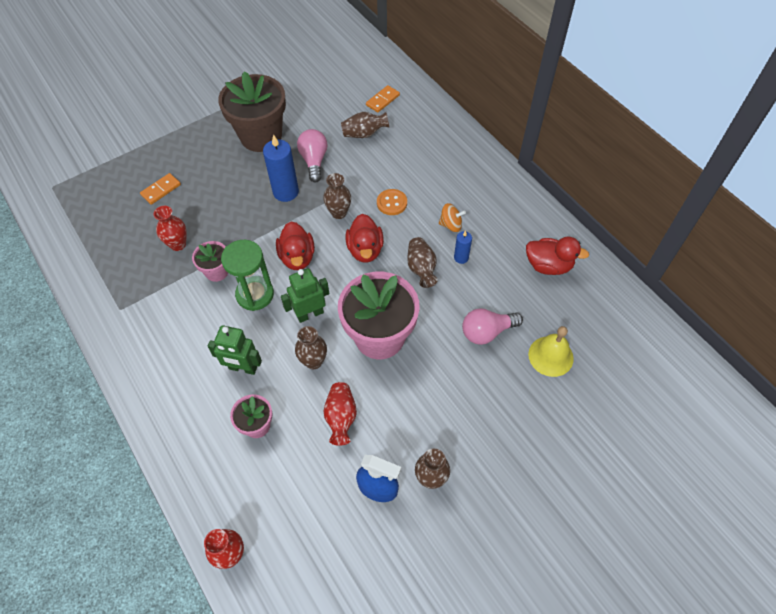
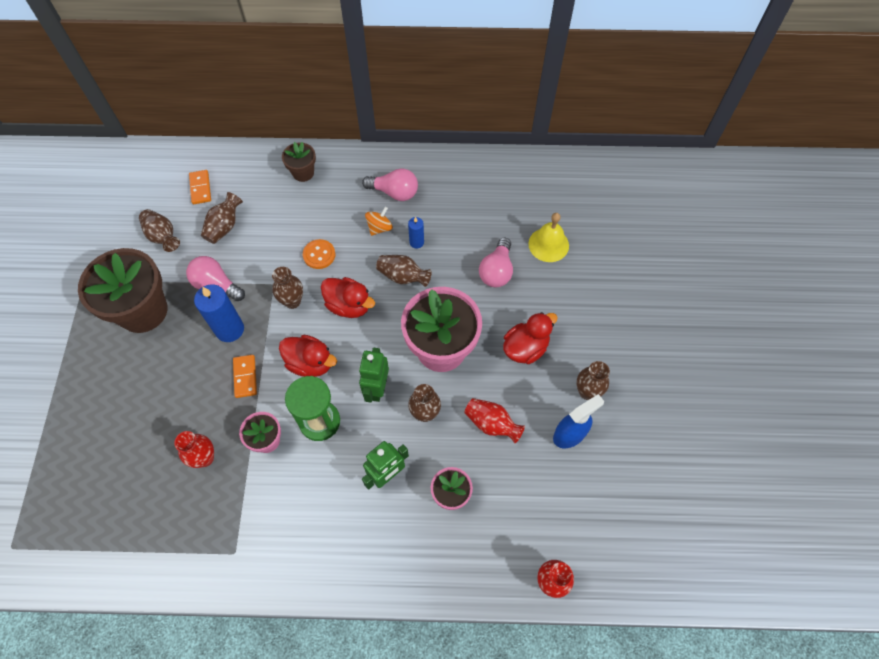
camera: 55 degrees left, 5 degrees up
orange domino [140,173,181,205] -> orange domino moved to [233,355,257,398]
red duck [526,236,589,275] -> red duck moved to [503,312,558,364]
none -> brown vase [139,209,180,252]
none -> brown flower pot [282,142,316,182]
none -> pink light bulb [362,168,418,201]

